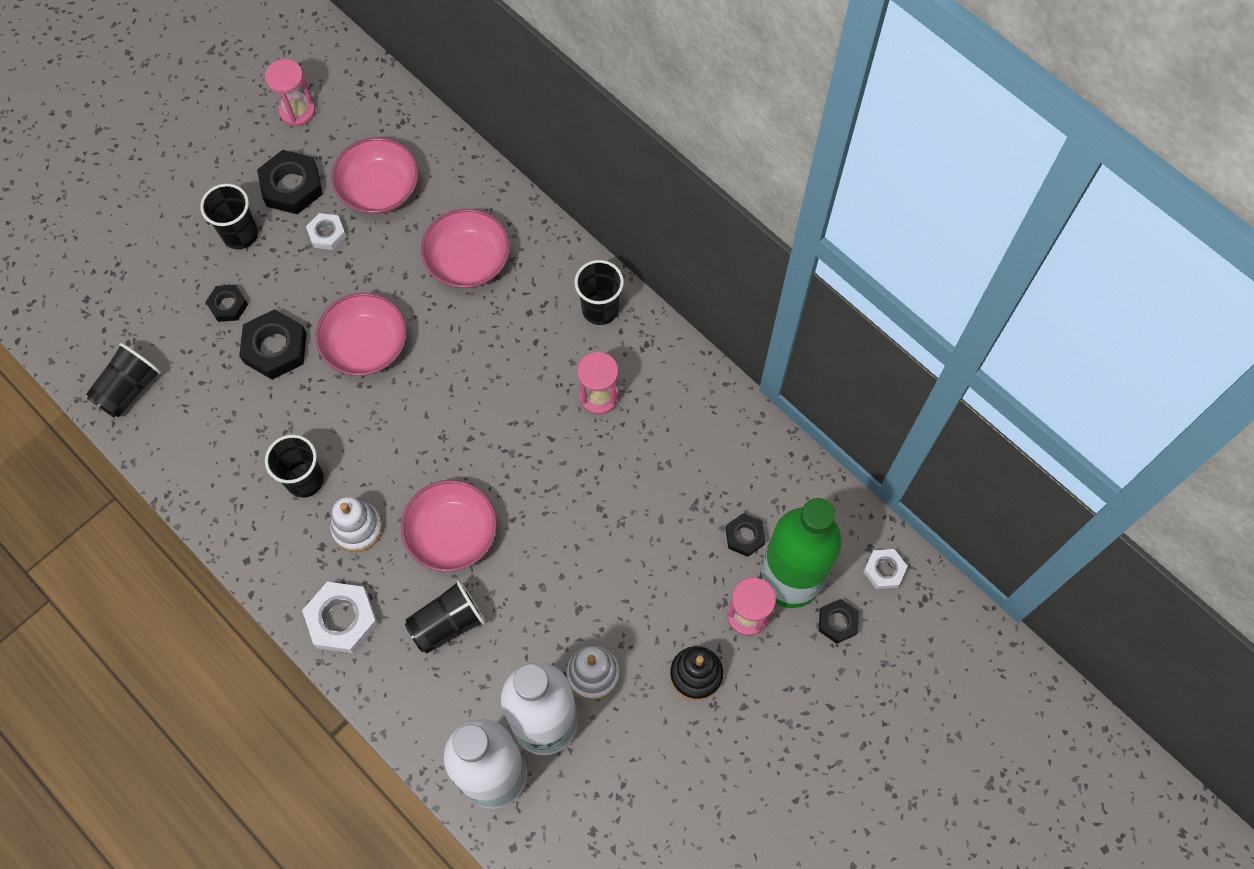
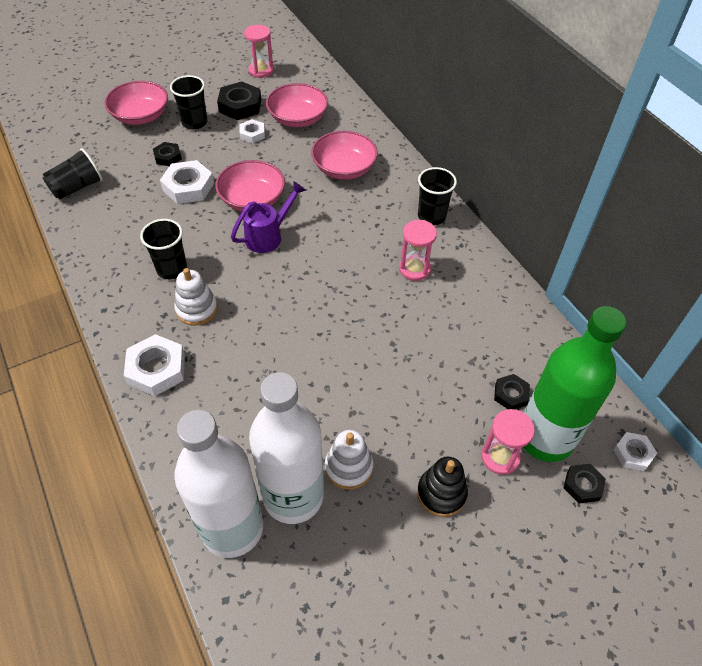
camera: 15 degrees right, 15 degrees down
black nut [239,309,307,379] -> white nut [160,160,214,204]
pink bowl [401,480,497,572] -> pink bowl moved to [105,81,168,125]
black cup [405,580,486,654] -> none
none -> purple watering can [231,181,306,253]

